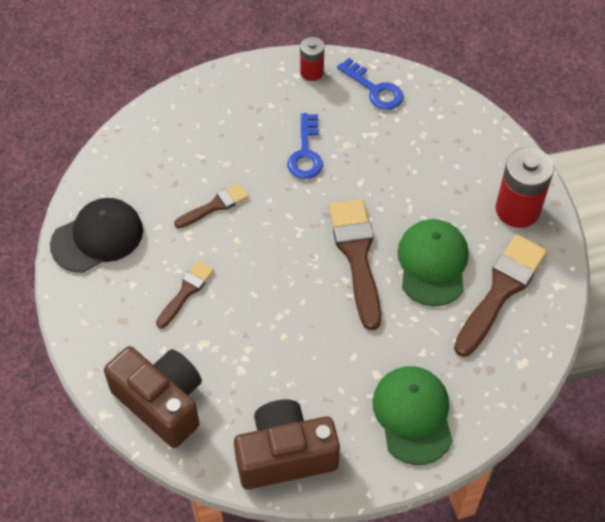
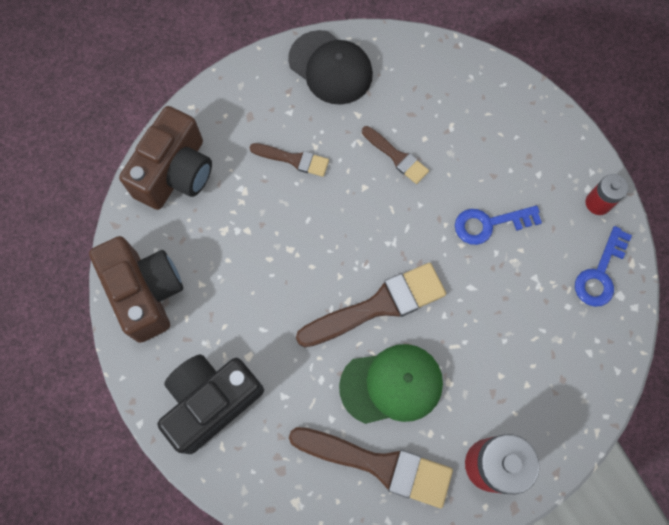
camera: 75 degrees right, 15 degrees up
green cap [372,366,453,465] -> black camera [157,354,264,454]

